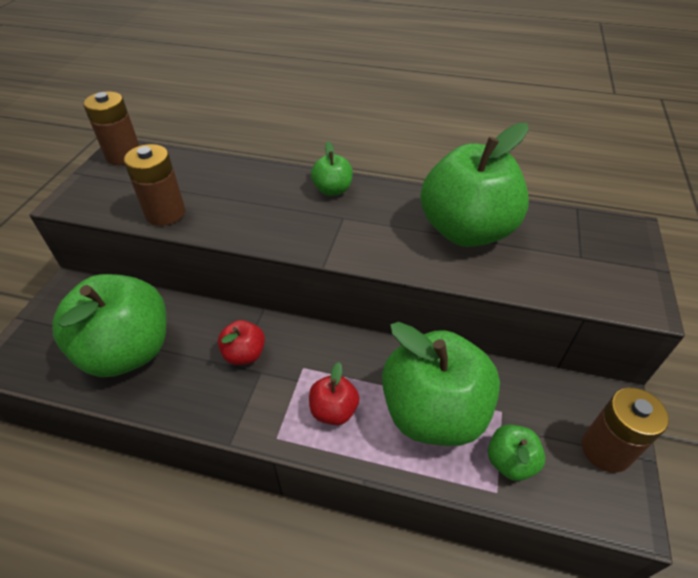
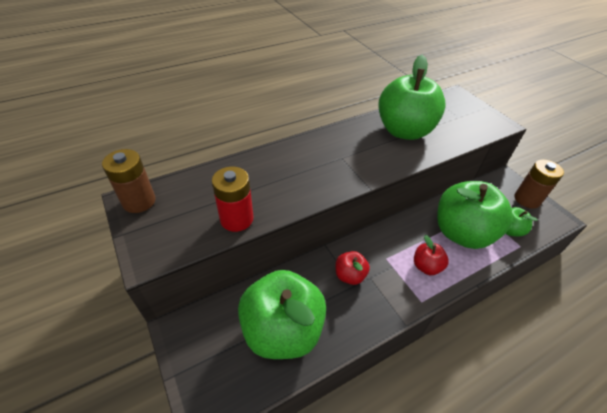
camera: 45 degrees left, 0 degrees up
brown battery [124,144,185,226] -> red battery [212,167,253,232]
green apple [311,142,353,196] -> none

